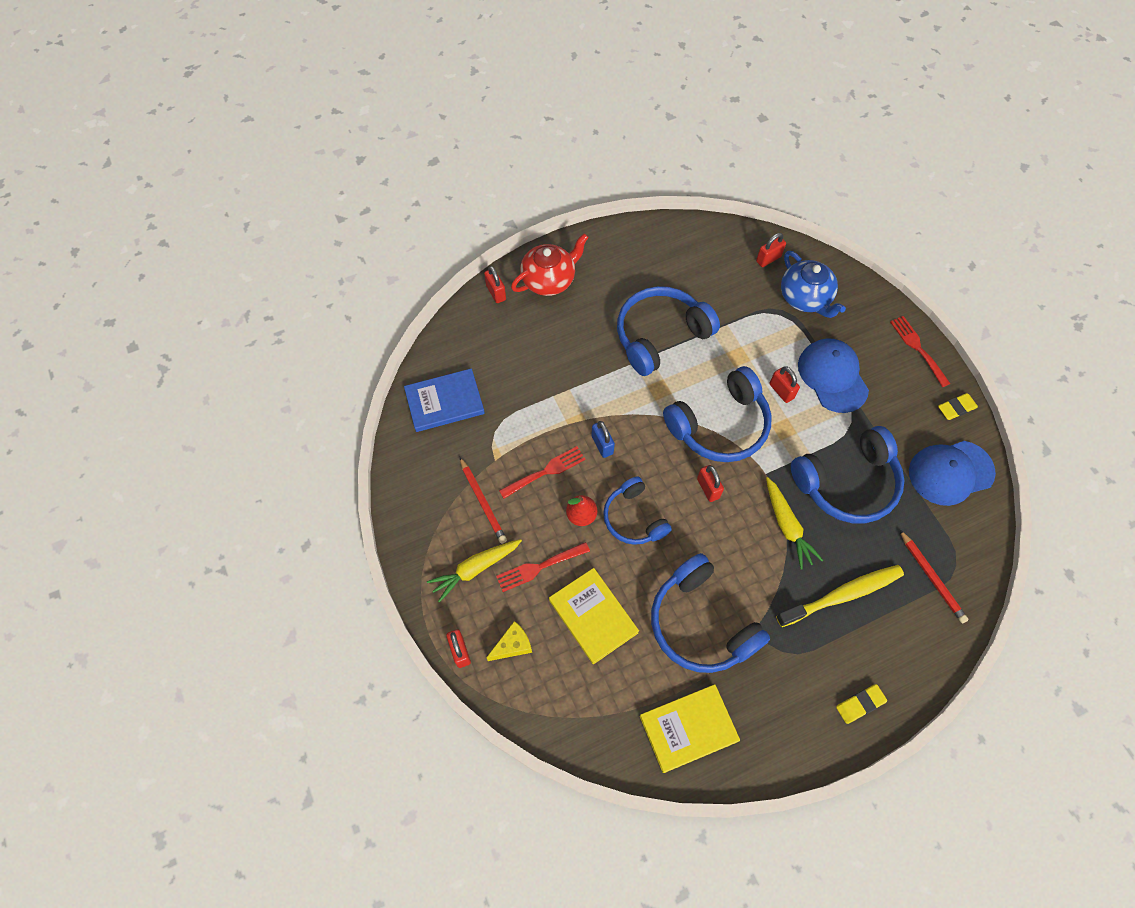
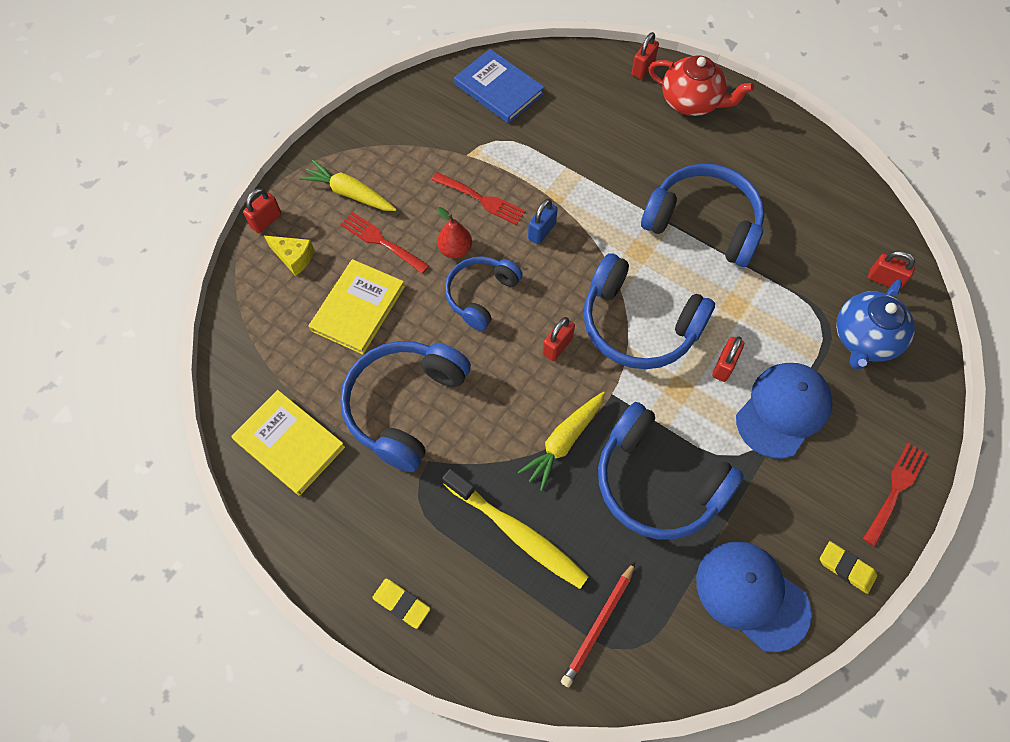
camera: 60 degrees right, 0 degrees up
red pencil [460,457,507,544] -> none

